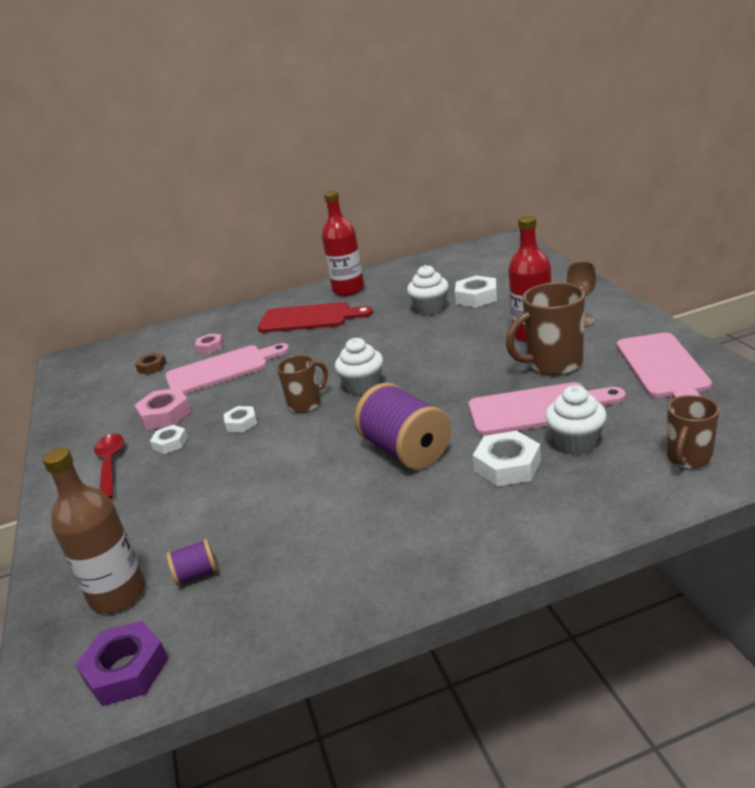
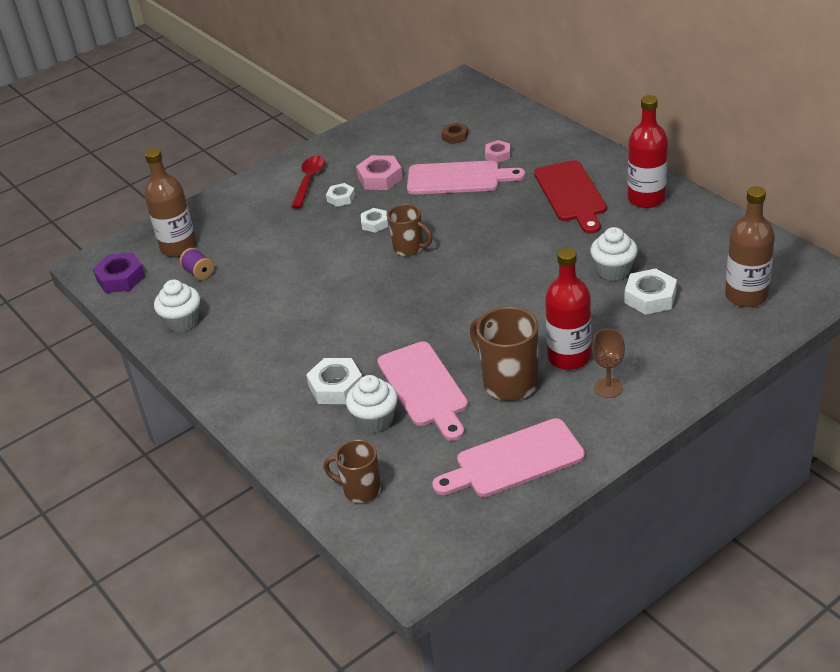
camera: 70 degrees right, 10 degrees up
red spoon [94,434,124,499] -> red spoon turned 45 degrees counterclockwise [291,156,325,208]
pink cutting board [165,343,289,394] -> pink cutting board turned 45 degrees counterclockwise [407,161,525,195]
white cupcake [335,338,383,395] -> white cupcake moved to [154,280,200,332]
purple spool [354,383,451,469] -> none
none -> brown bottle [725,186,775,307]

